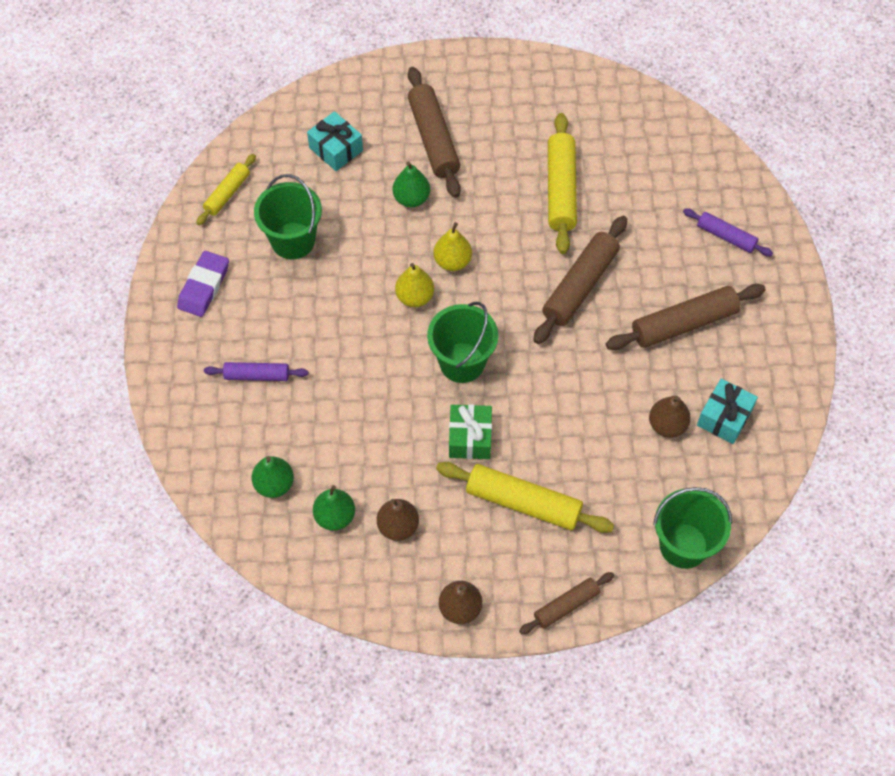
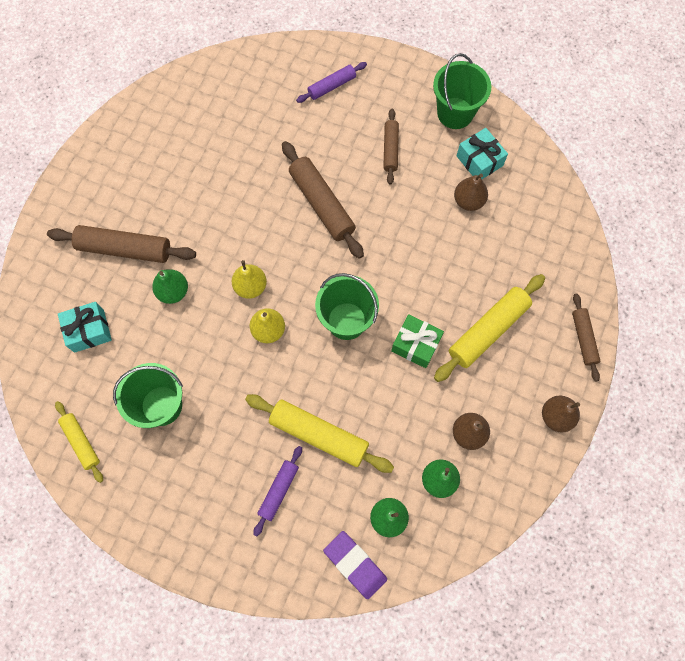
camera: 65 degrees left, 10 degrees up
purple eraser [177,251,229,317] -> purple eraser moved to [323,531,387,599]
yellow rolling pin [548,113,577,254] -> yellow rolling pin moved to [245,394,394,473]
brown rolling pin [606,284,766,350] -> brown rolling pin [383,109,399,184], size x0.59
green bucket [653,487,732,569] -> green bucket moved to [433,53,491,129]

